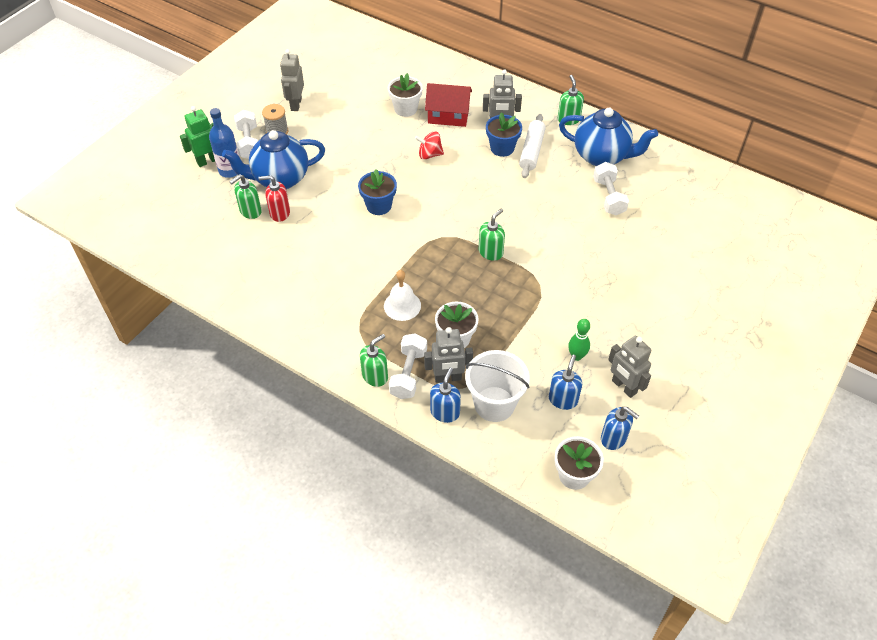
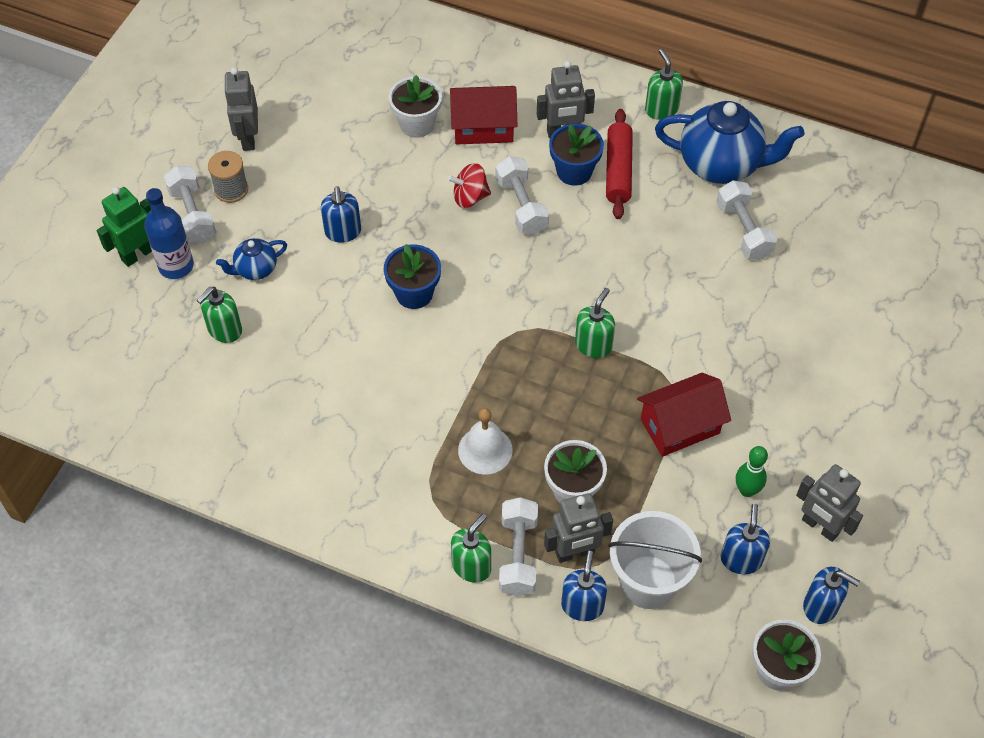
camera: 10 degrees left, 5 degrees up
blue teapot [222,130,325,189] -> blue teapot [216,238,287,280], size x0.49
red soap dispenser [258,175,290,222] -> none
white rolling pin [519,114,546,178] -> red rolling pin [606,109,633,219]
none -> blue soap dispenser [321,186,361,243]
none -> white dumbbell [495,156,549,235]
none -> red house [637,373,731,457]

